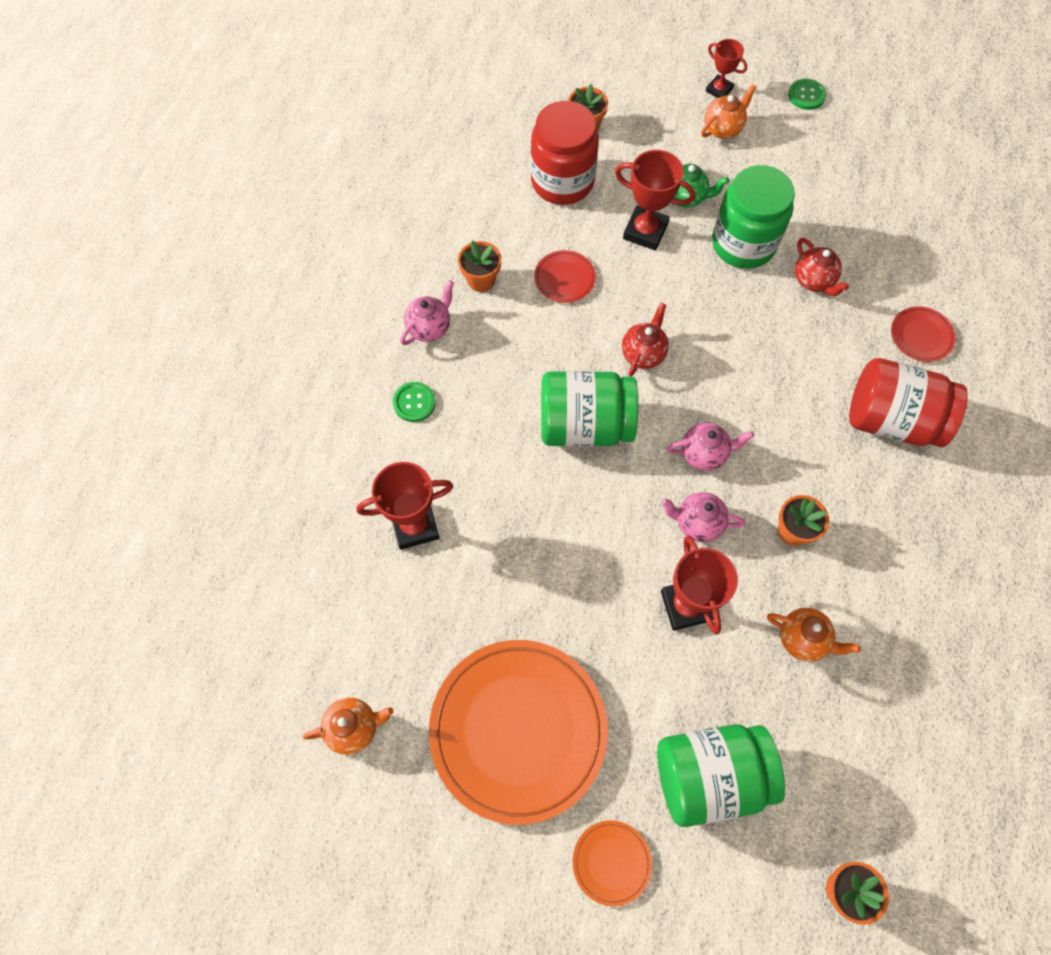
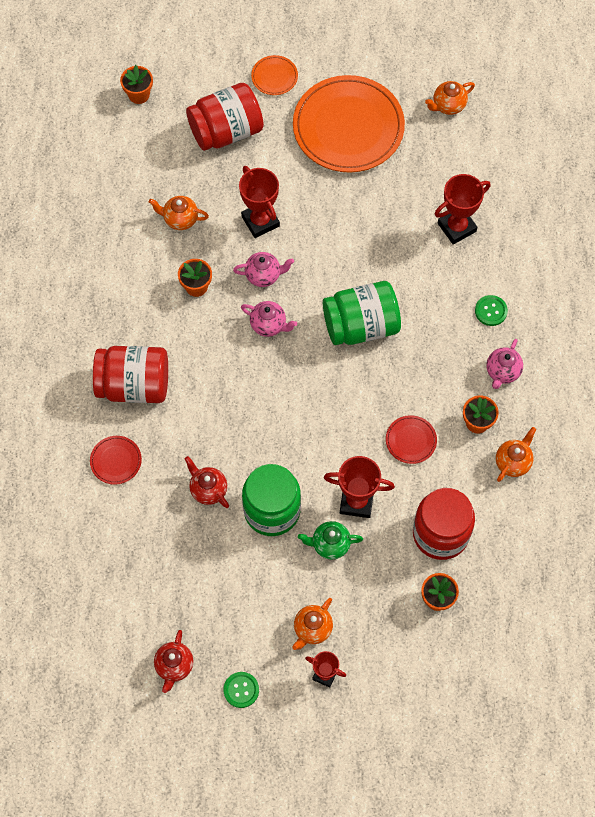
camera: 165 degrees right, 0 degrees up
red teapot [622,303,669,376] -> red teapot moved to [154,630,193,693]
green jar [657,724,785,827] -> red jar [186,83,264,151]
pink teapot [667,423,754,471] -> pink teapot turned 135 degrees counterclockwise [241,301,297,337]
none -> orange teapot [496,427,536,482]

